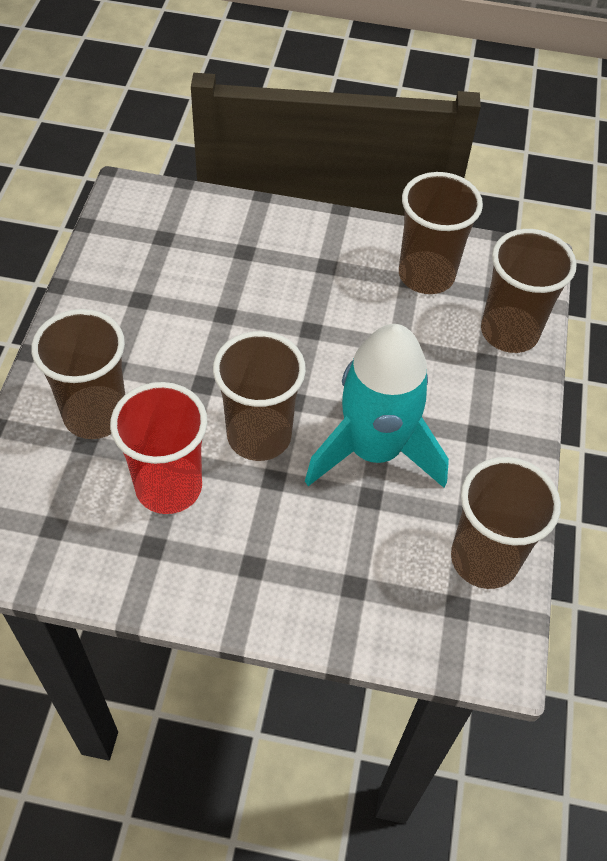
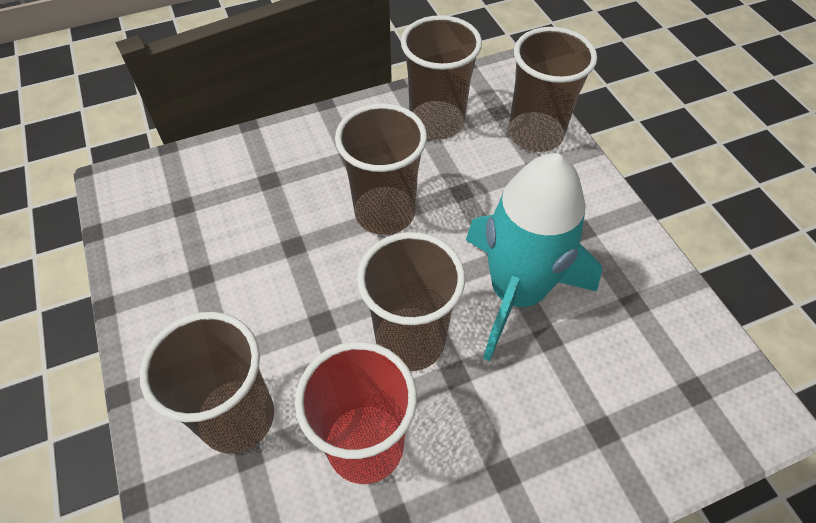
camera: 30 degrees left, 0 degrees up
brown cup [451,457,561,589] -> brown cup moved to [335,103,427,235]

